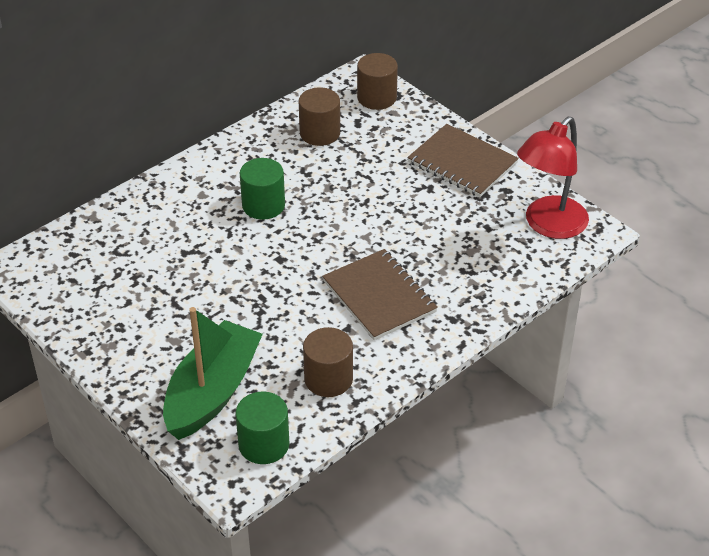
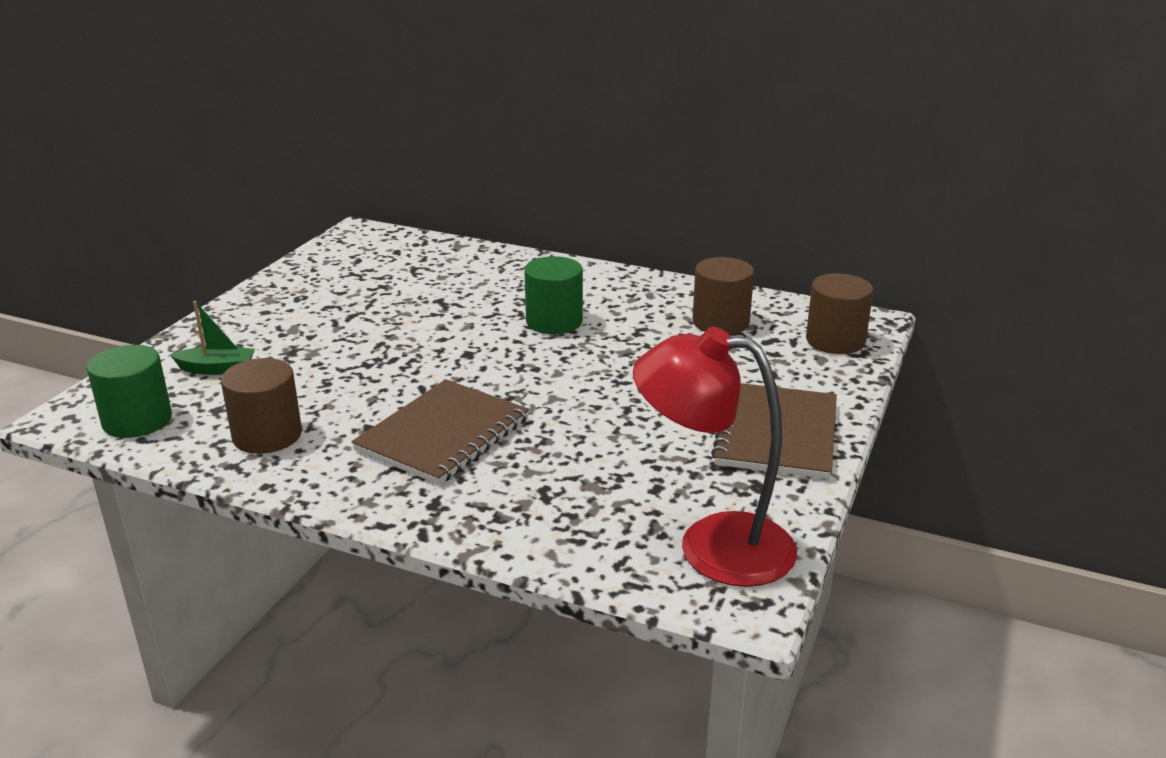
camera: 65 degrees right, 15 degrees down
green boat [163,307,263,440] -> green boat [169,301,255,375], size x0.44

